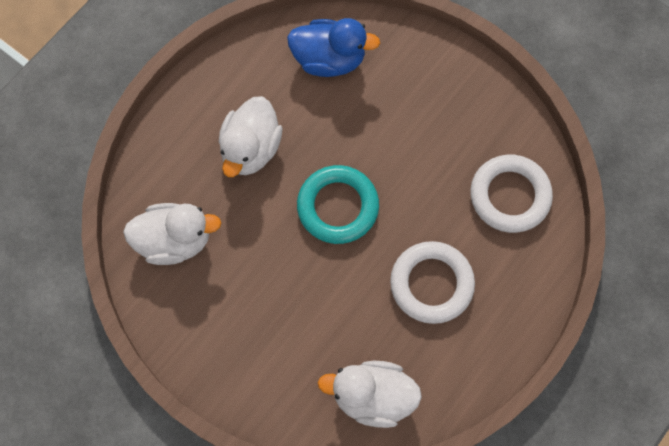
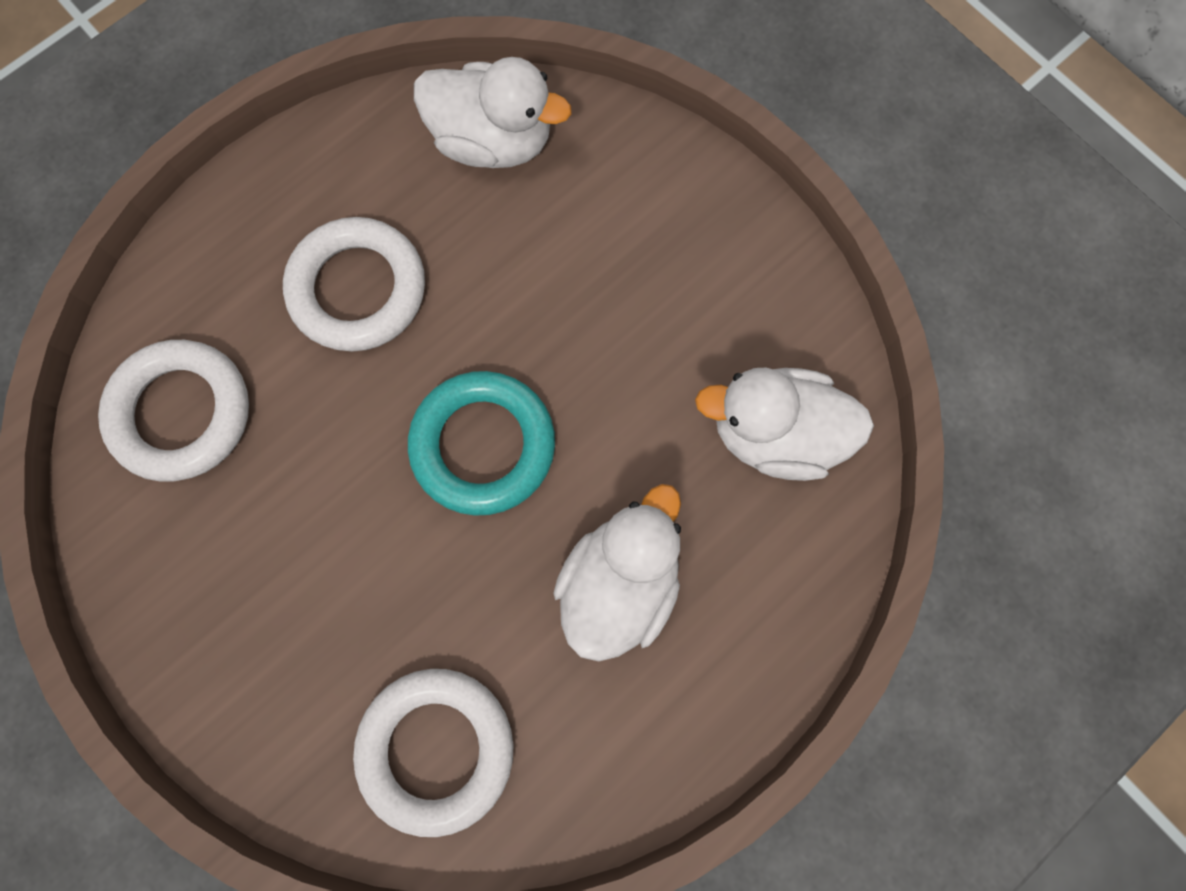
camera: 170 degrees left, 5 degrees up
blue duck [287,18,380,77] -> white ring [353,669,513,837]

